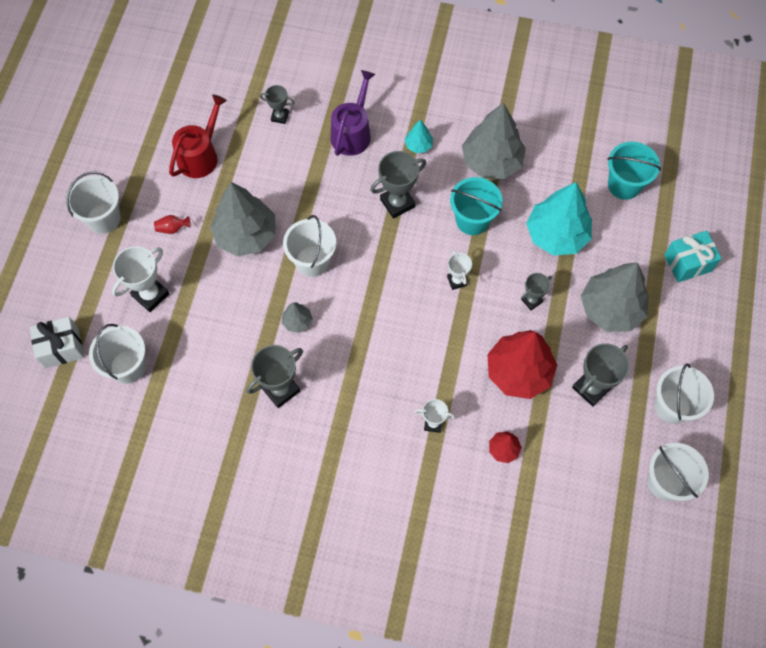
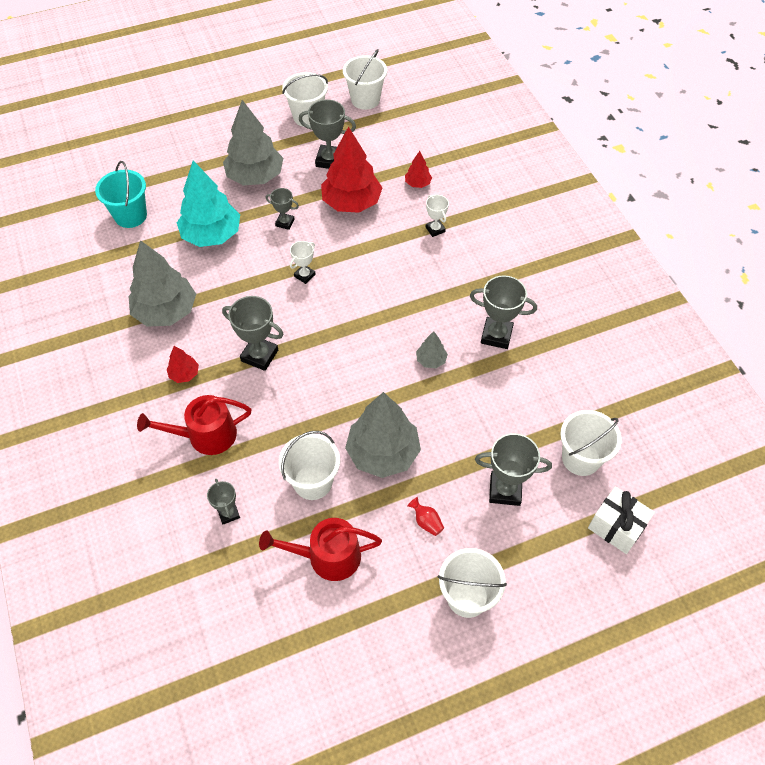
camera: 125 degrees left, 10 degrees down
white trophy [112,246,170,312] -> grey trophy [475,433,552,506]
white bucket [283,215,336,277] -> white bucket moved to [279,431,340,500]
purple watering can [331,70,375,156] -> red watering can [137,395,251,455]
turquoise tree [405,120,433,153] -> red tree [167,346,199,383]
turquoise bucket [450,177,503,235] -> none
turquoise gift [664,231,722,282] -> none

